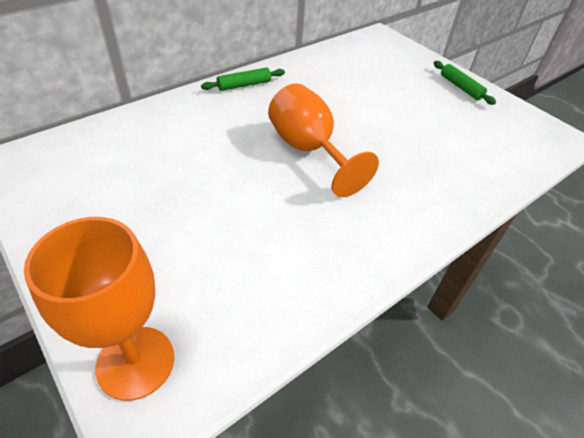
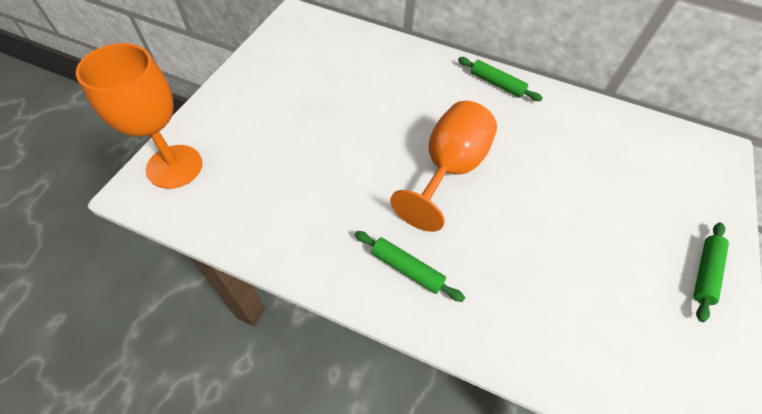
camera: 60 degrees right, 10 degrees up
none -> green rolling pin [355,231,465,302]

